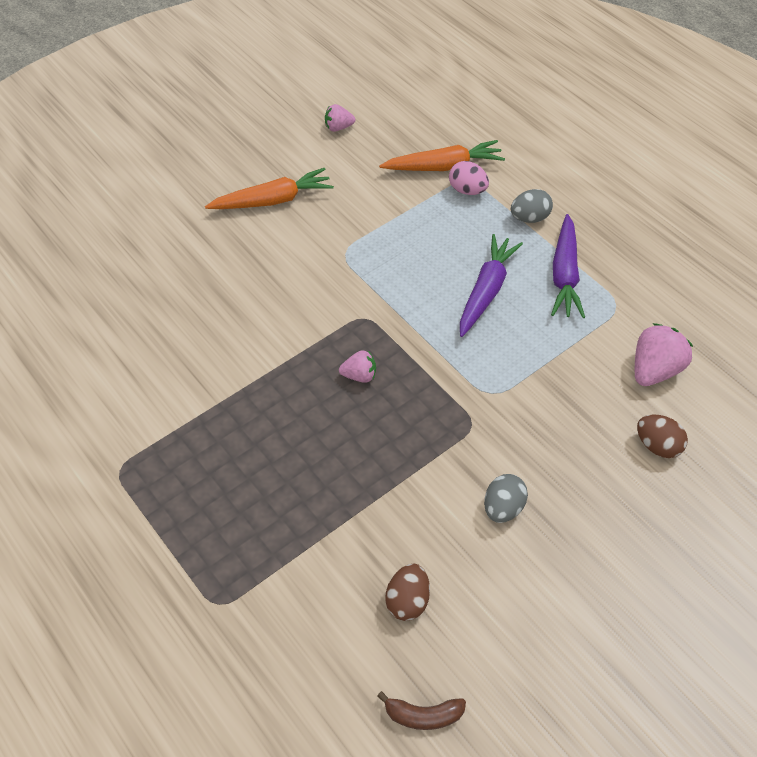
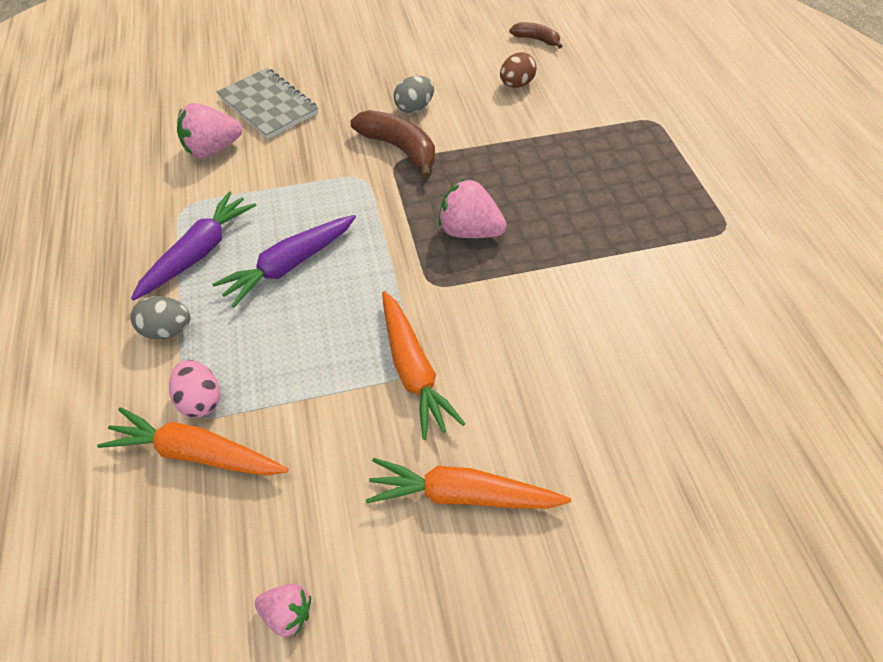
camera: 155 degrees left, 0 degrees up
pink strawberry [339,350,376,383] -> pink strawberry [438,179,507,238], size x1.73
brown egg [637,414,688,458] -> grey notebook [217,68,318,139]
none -> brown banana [350,110,435,179]
none -> orange carrot [382,291,465,440]

